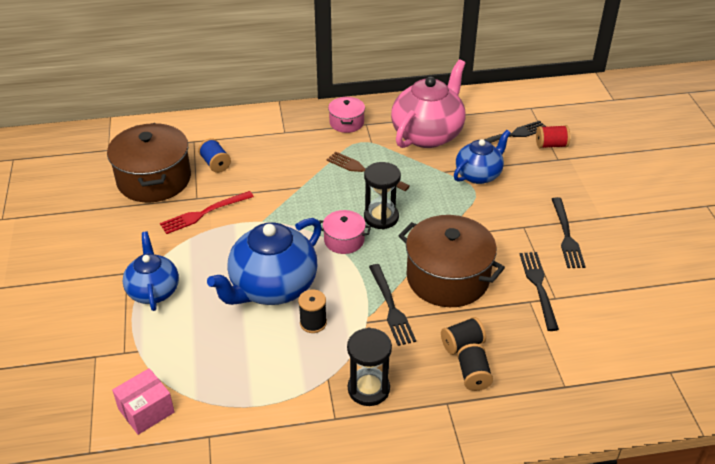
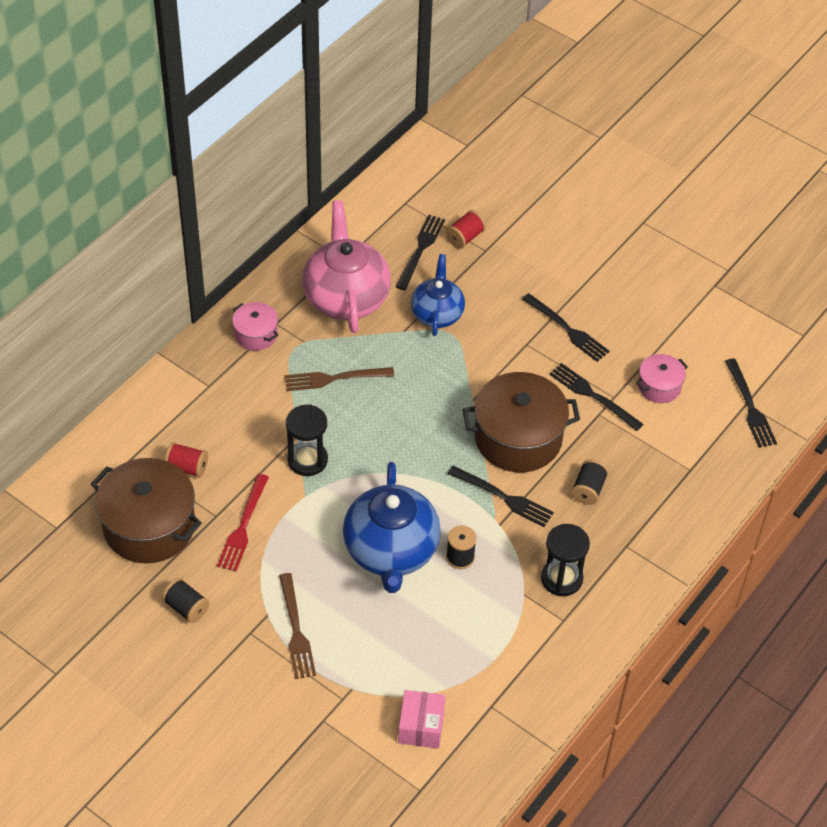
camera: 45 degrees left, 10 degrees up
blue teapot [123,232,179,311] -> brown fork [279,573,316,679]
blue spool [198,138,231,173] -> red spool [165,442,208,478]
pink pot [320,210,371,254] -> pink pot moved to [636,354,688,403]
black hourglass [364,162,401,229] -> black hourglass moved to [286,404,328,476]
black spool [457,344,493,391] -> black spool moved to [162,578,209,623]
none -> black fork [725,359,777,448]

